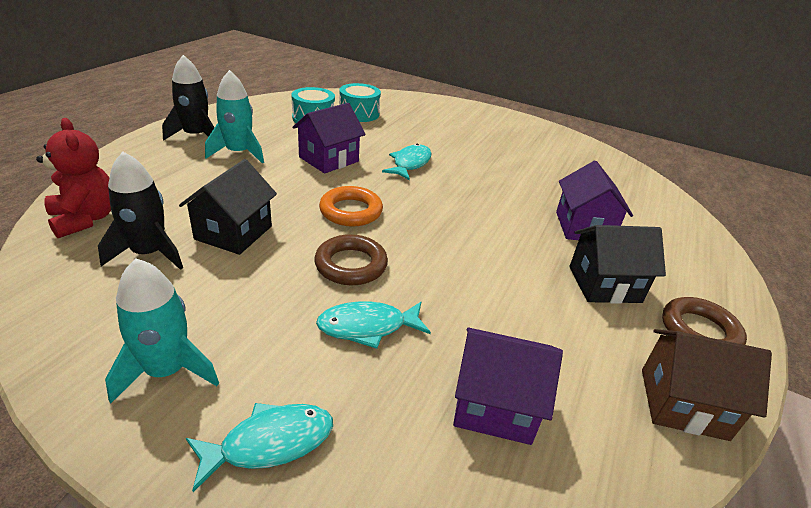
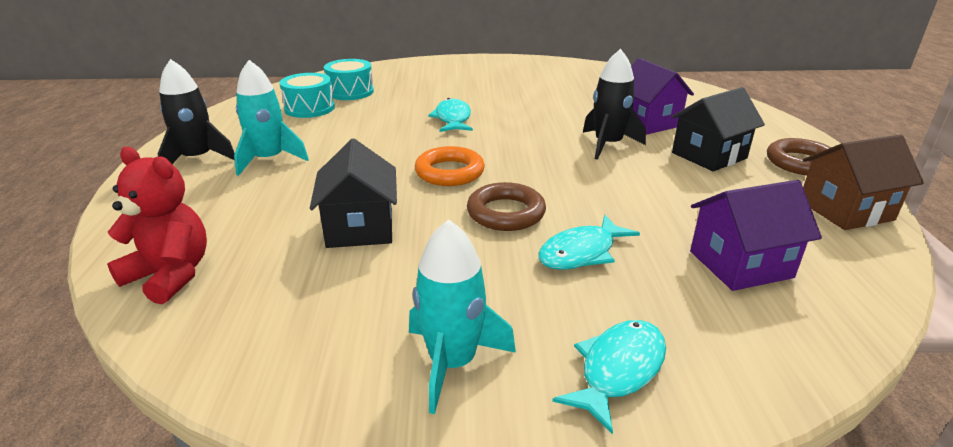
camera: 25 degrees left, 5 degrees down
black rocket [98,152,183,270] -> black rocket moved to [583,49,646,160]
purple house [292,103,366,173] -> none

